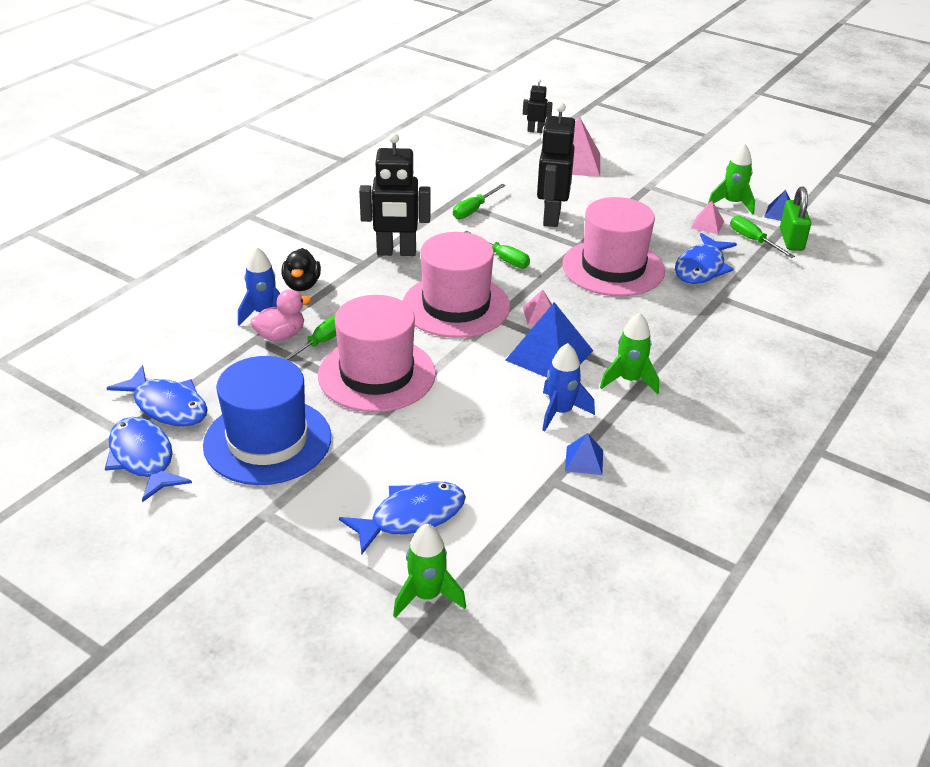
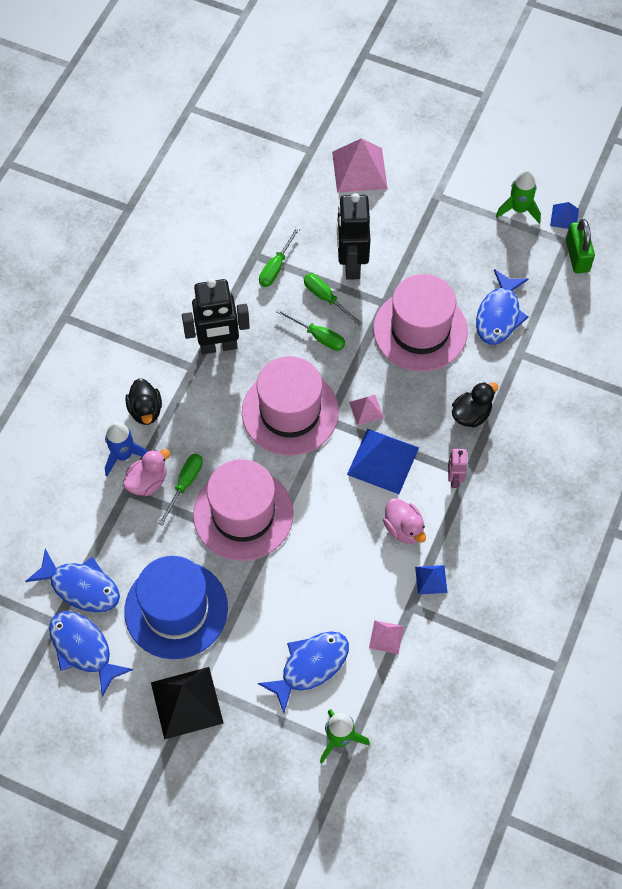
camera: 10 degrees left, 25 degrees up
black robot [523,79,553,133] -> none
blue rocket [542,343,595,431] -> pink duck [383,498,426,544]
green rocket [600,313,659,395] -> pink robot [448,448,467,488]
pink pyramid [691,201,724,234] -> pink pyramid moved to [369,620,404,654]
green screwdriver [731,216,795,258] -> green screwdriver moved to [304,274,362,326]
none -> black pyramid [151,667,224,740]
none -> black duck [452,382,498,428]

